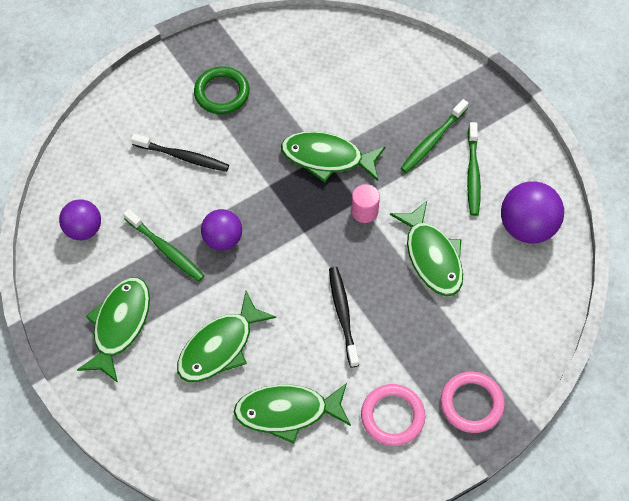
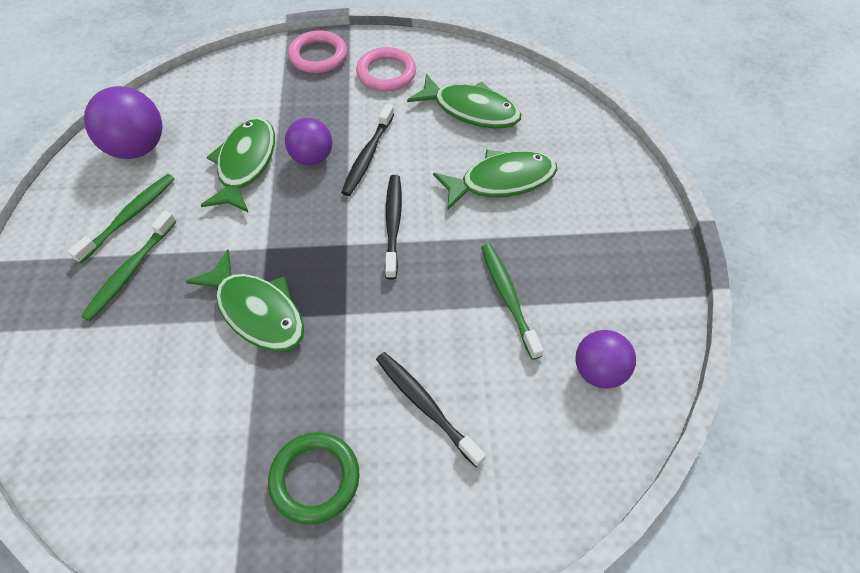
camera: 150 degrees left, 5 degrees down
green fish [77,277,150,383] -> none
purple ball [201,209,242,250] -> purple ball moved to [285,118,332,165]
pink cylinder [351,184,380,223] -> none
green toothbrush [401,99,469,173] -> green toothbrush turned 135 degrees clockwise [81,211,177,321]
none -> black toothbrush [385,175,402,279]

